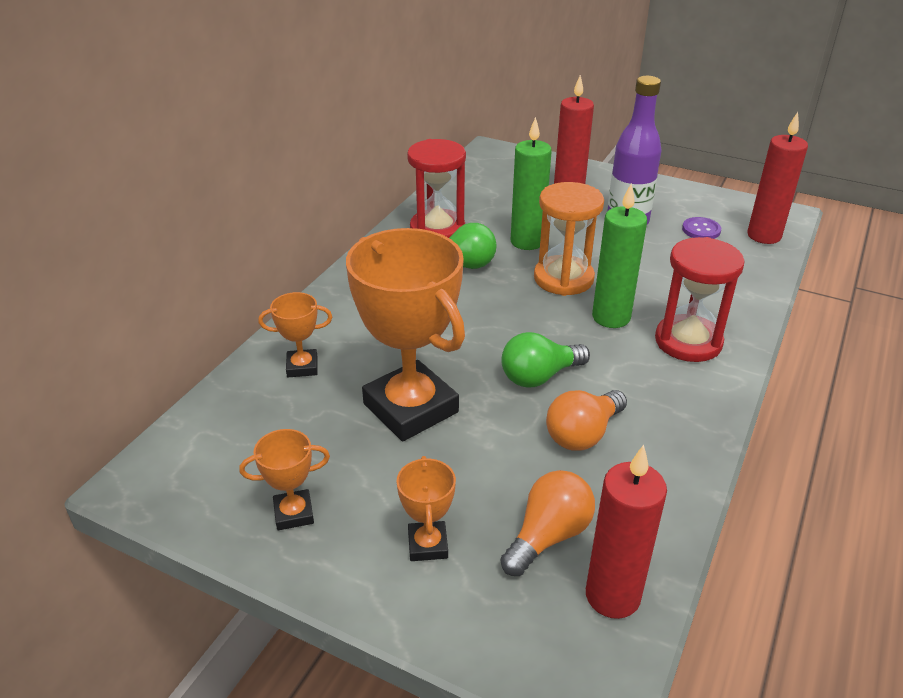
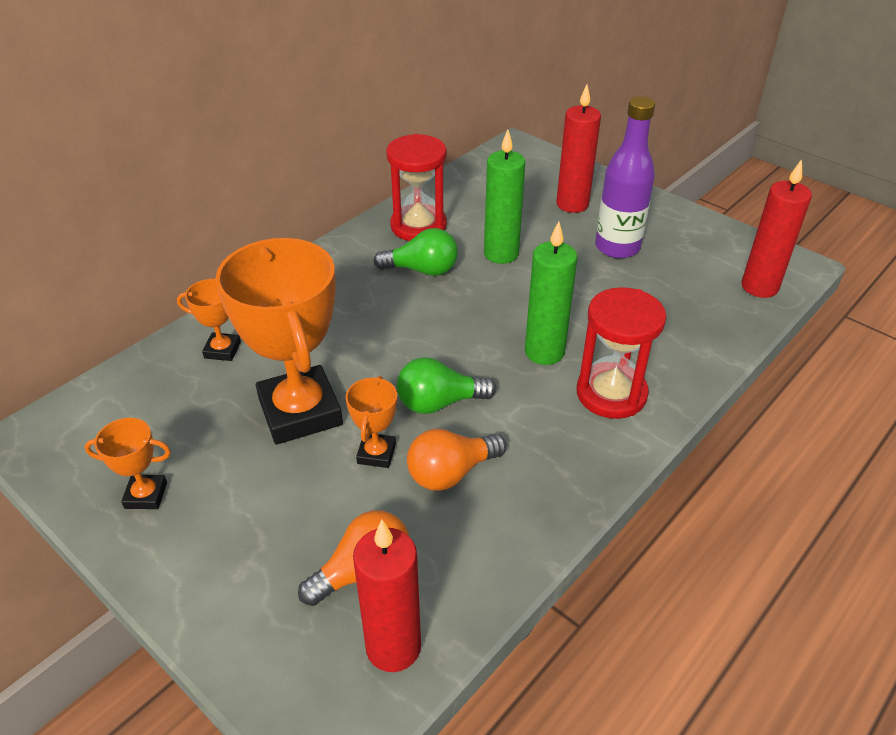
camera: 15 degrees right, 5 degrees up
orange trophy [397,456,456,561] -> orange trophy moved to [346,376,397,468]
orange hourglass [534,182,604,296] -> none
purple button [682,217,721,239] -> none

